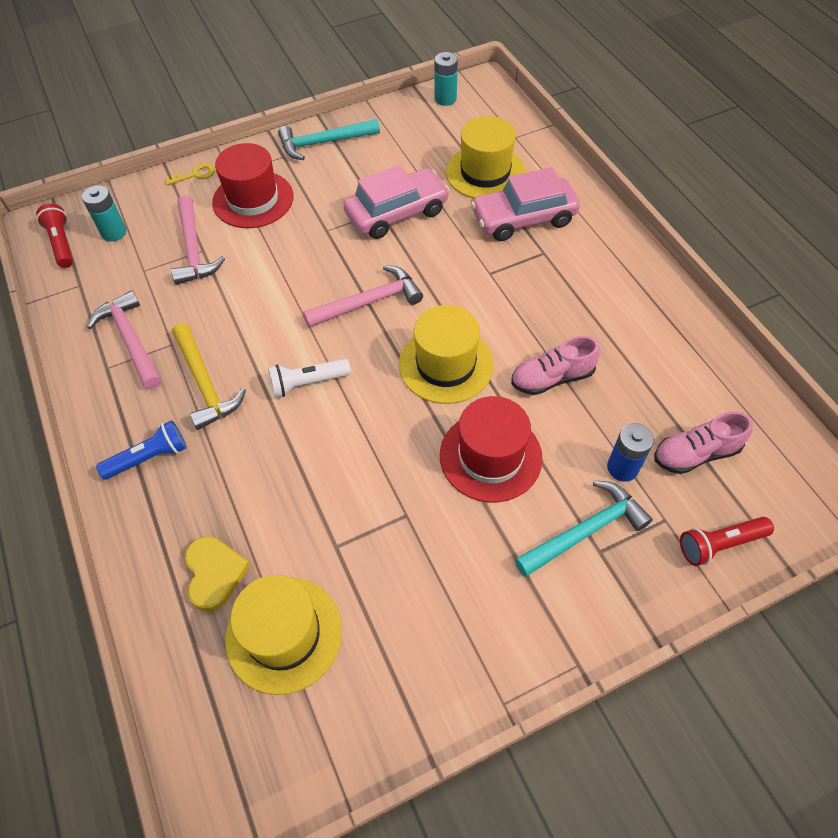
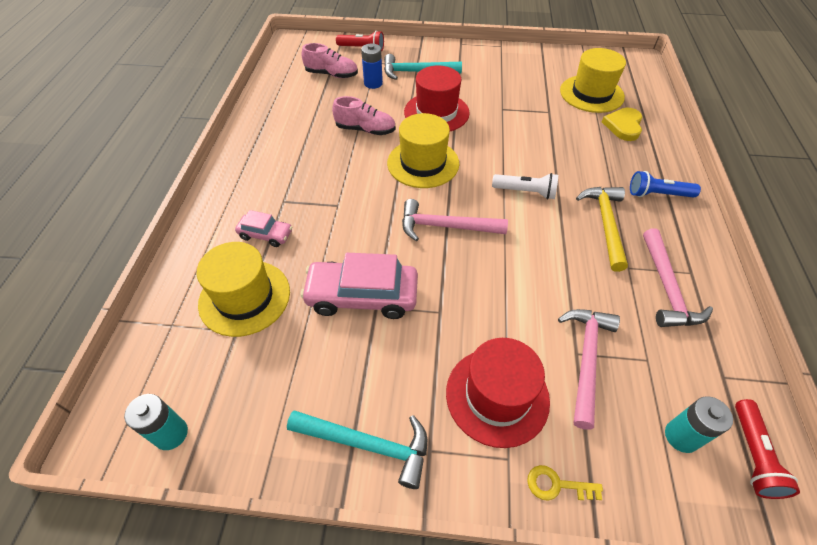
camera: 150 degrees left, 5 degrees down
pink car [471,167,580,241] -> pink car [235,210,292,247], size x0.54

